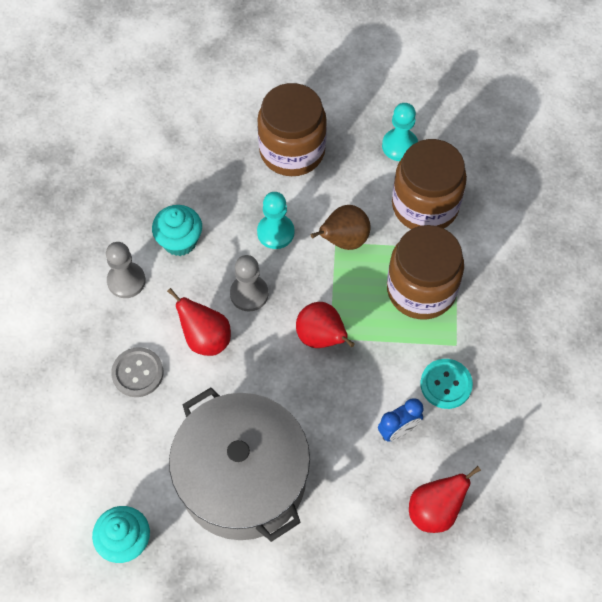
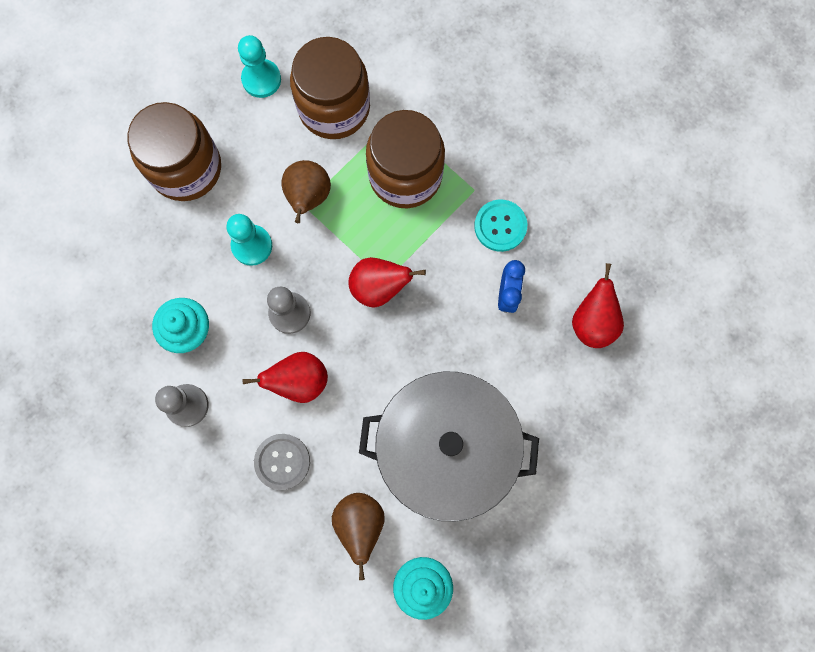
camera: 50 degrees left, 15 degrees up
none -> brown pear [332,493,384,580]

